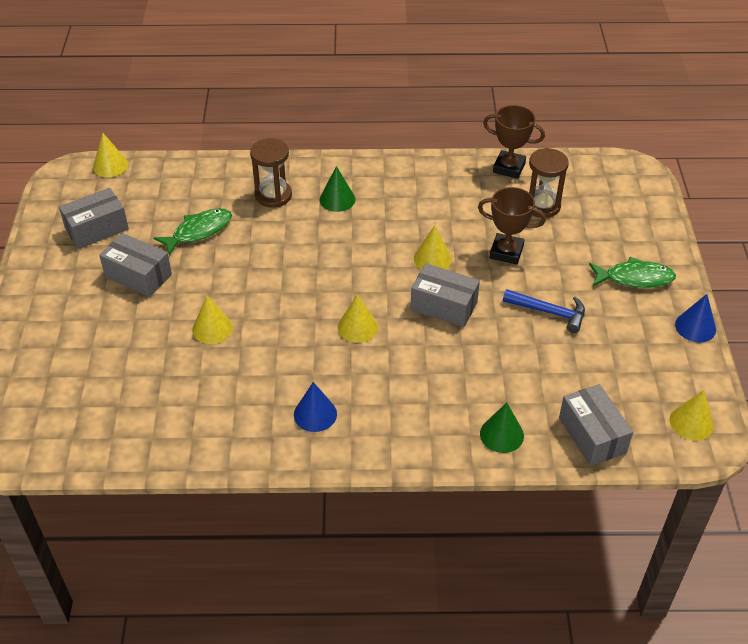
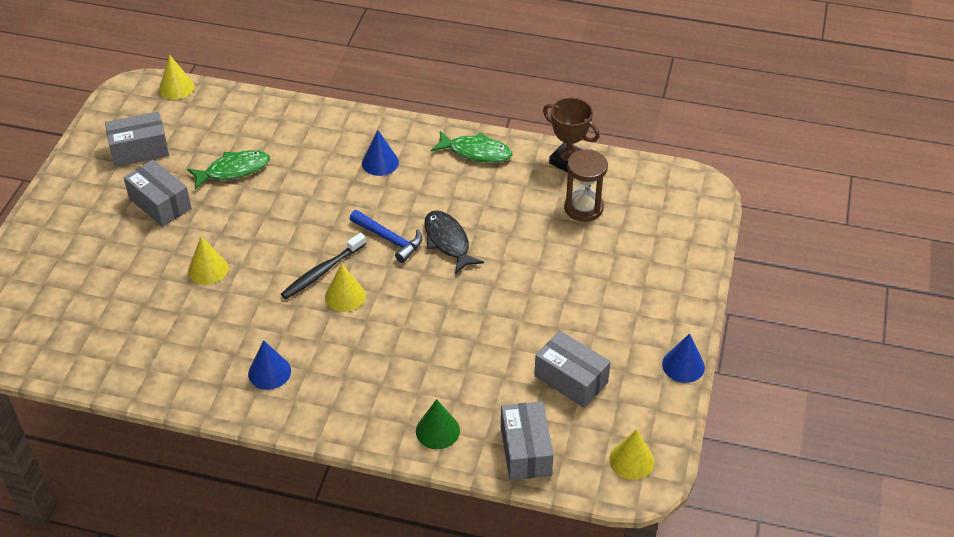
camera: 15 degrees right, 0 degrees up
brown hourglass [250,138,292,208] -> none
green cone [320,166,355,212] -> blue cone [362,130,399,176]
grey box [410,263,480,327] -> grey box moved to [534,331,611,408]
yellow cone [414,225,452,269] -> black fish [425,210,484,274]
brown trophy [478,187,546,265] -> none
blue hammer [503,289,585,333] -> blue hammer moved to [350,210,422,263]
green fish [589,257,676,288] -> green fish moved to [431,131,512,163]
none -> black toothbrush [281,233,366,299]

